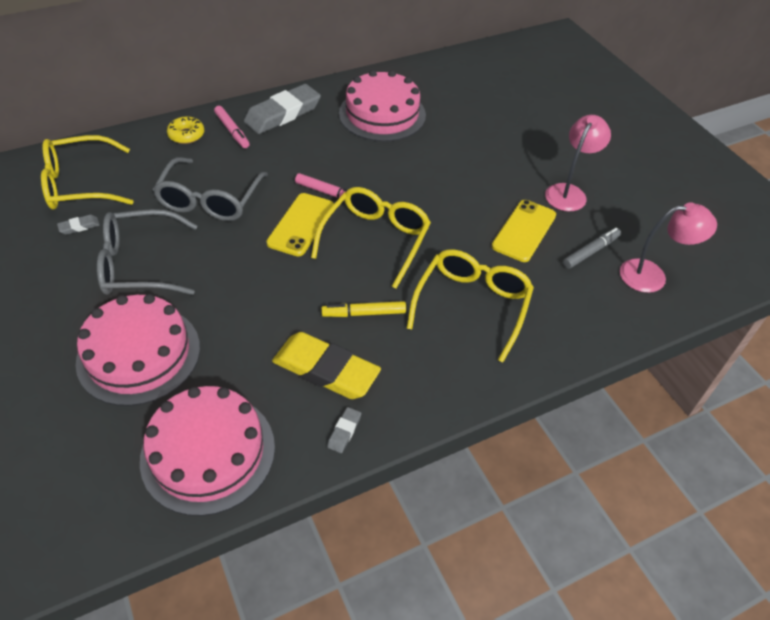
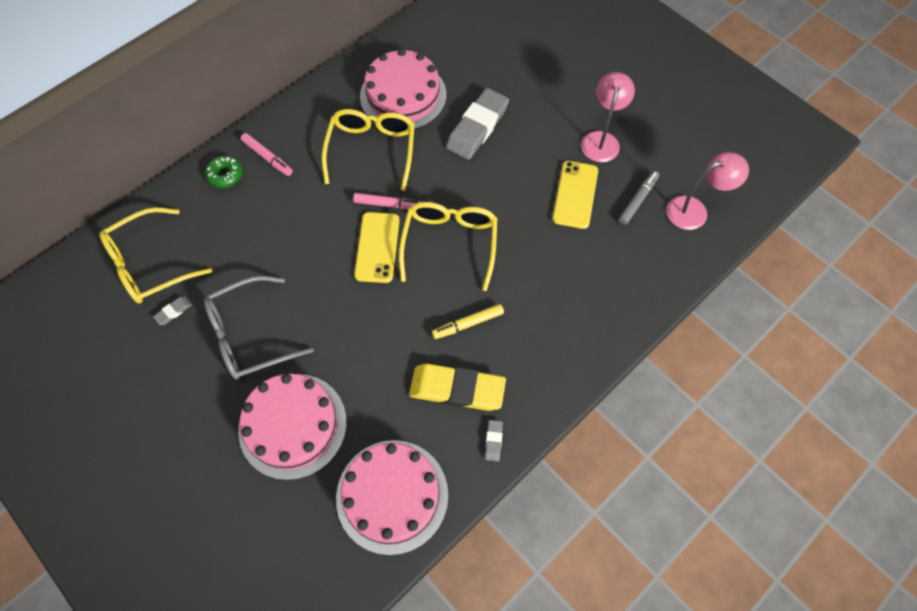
camera: 15 degrees left, 15 degrees up
grey glasses [153,157,268,221] -> none
yellow donut [167,117,204,144] -> green donut [205,156,243,188]
grey eraser [244,84,321,134] -> grey eraser moved to [446,88,509,160]
yellow glasses [406,249,534,362] -> yellow glasses moved to [322,109,415,191]

